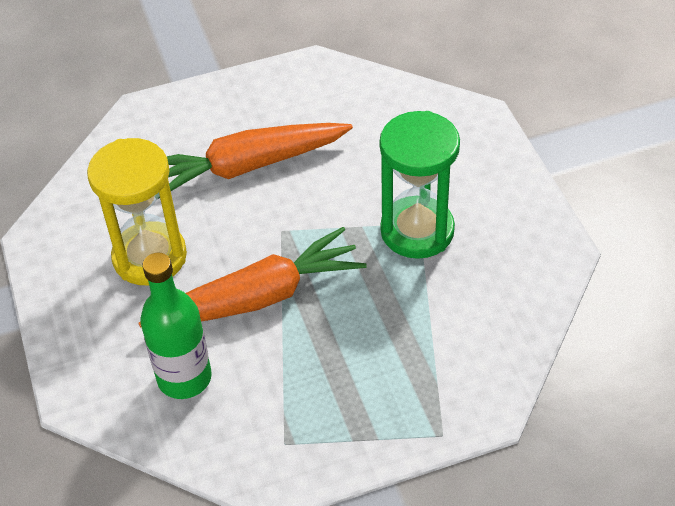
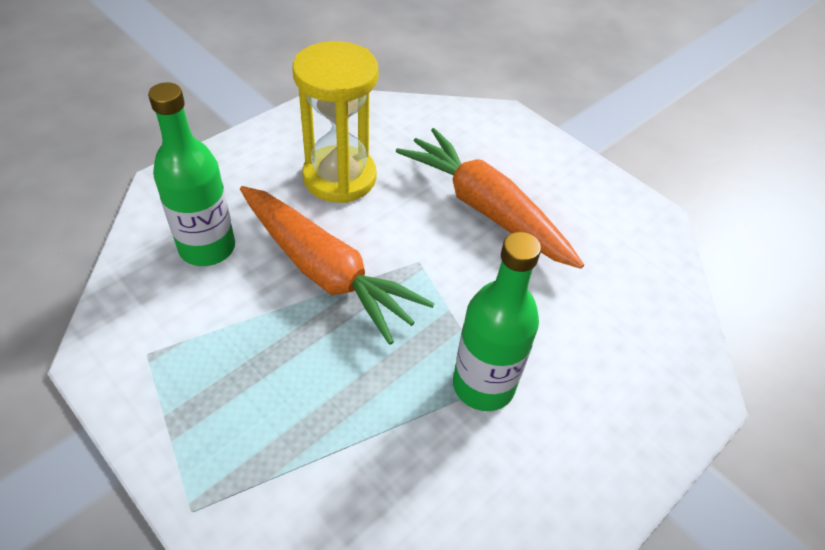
camera: 60 degrees right, 0 degrees up
green hourglass [380,111,460,259] -> green bottle [453,232,541,411]

